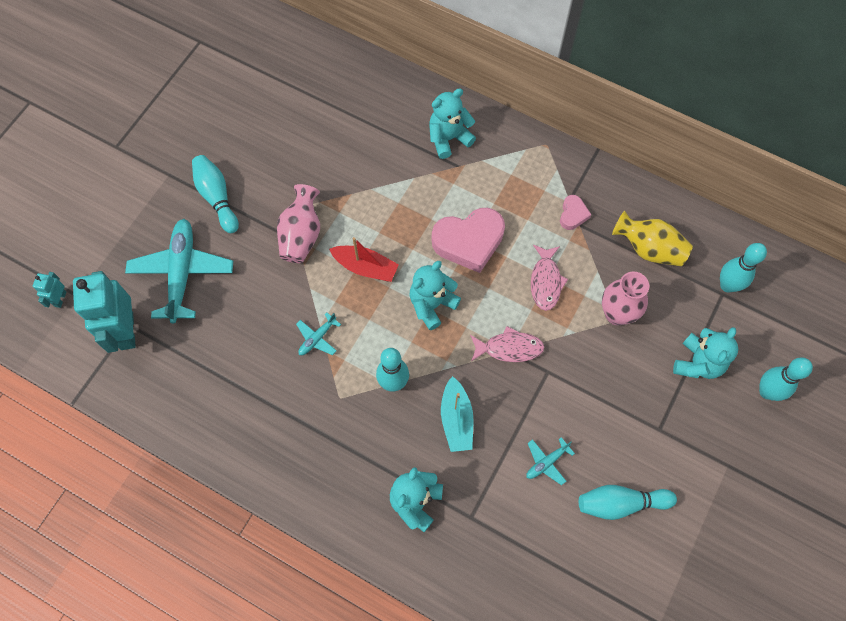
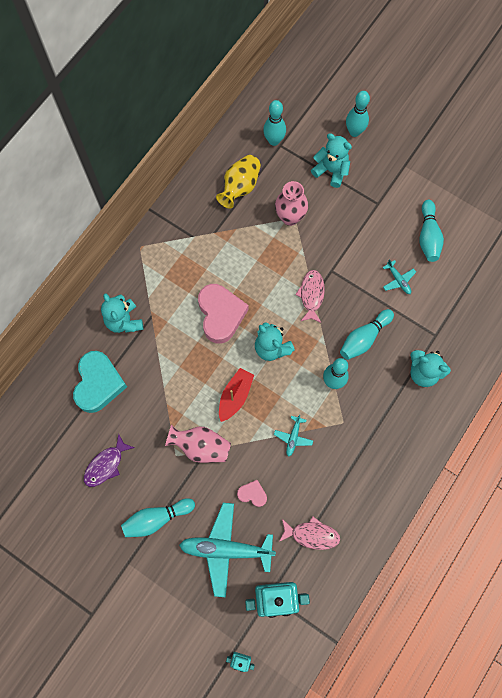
camera: 85 degrees left, 5 degrees up
turquoise plane [296,312,341,355] -> turquoise plane turned 60 degrees clockwise [274,414,313,457]
turquoise boat [441,376,473,452] -> turquoise bowling pin [340,309,394,360]
pink fish [531,245,568,311] -> pink fish moved to [279,517,340,550]
pink heart [560,195,591,230] -> pink heart moved to [237,480,267,507]
none -> turquoise heart [73,351,127,413]
none -> purple fish [84,434,135,487]

